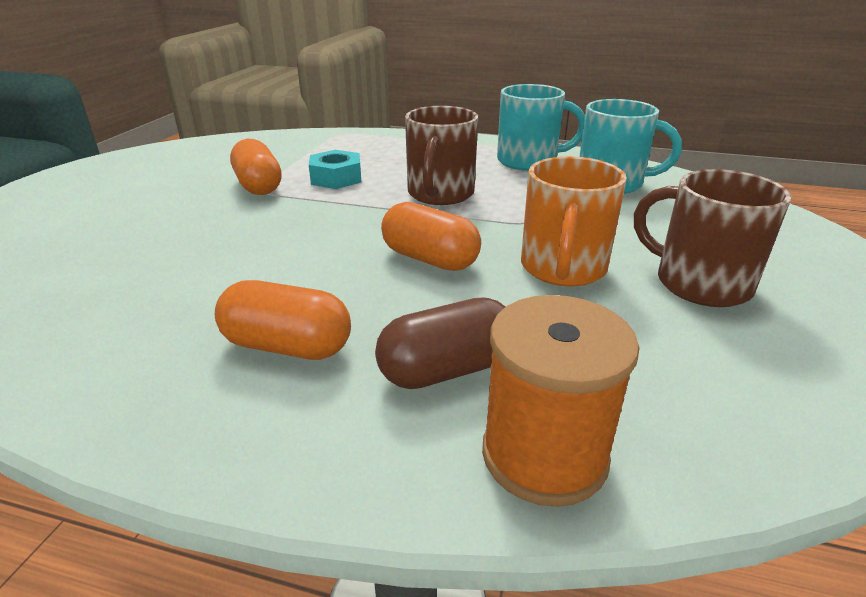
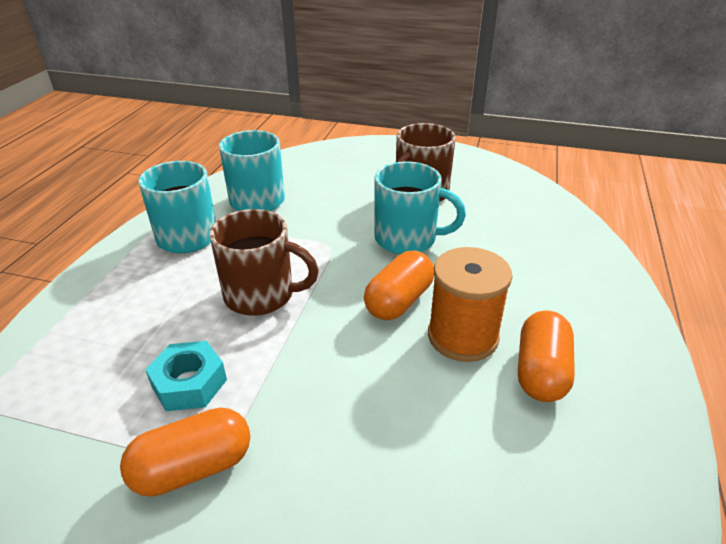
camera: 90 degrees left, 5 degrees up
brown capsule [375,297,505,389] -> none
orange spool [482,295,639,507] -> orange spool moved to [428,247,513,362]
orange mug [521,156,627,287] -> turquoise mug [375,161,466,254]

